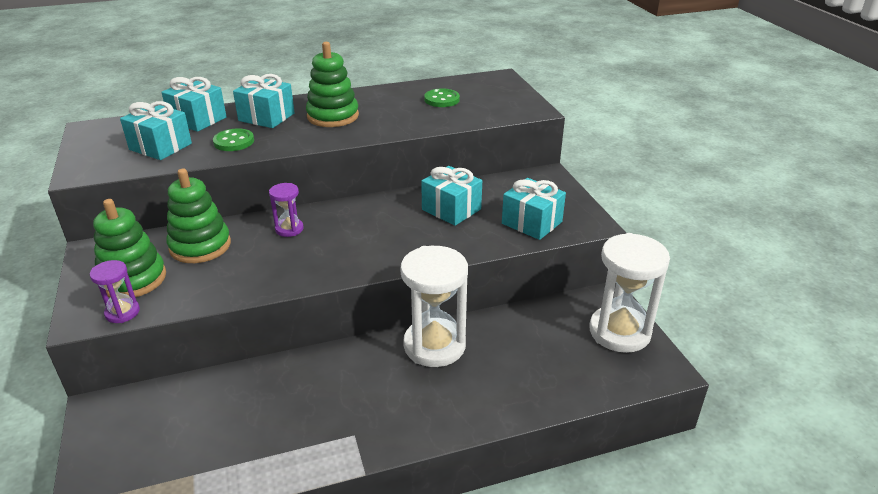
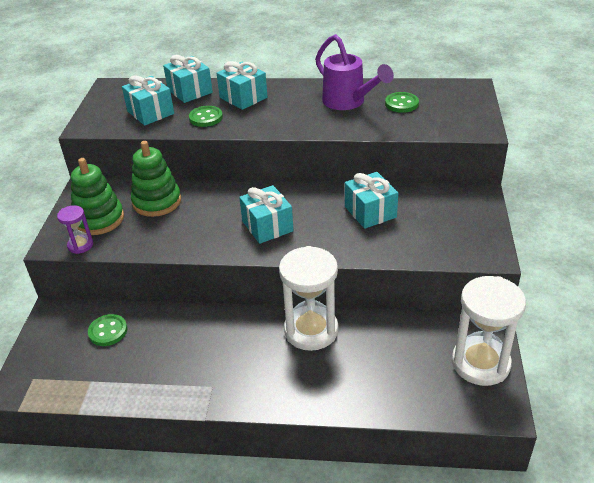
camera: 25 degrees right, 5 degrees up
purple hourglass [269,183,304,237] -> none
green stacking toy [306,42,359,127] -> none
turquoise gift [502,178,566,240] -> turquoise gift moved to [239,185,294,244]
none -> green button [88,314,127,346]
none -> purple watering can [315,34,394,110]

